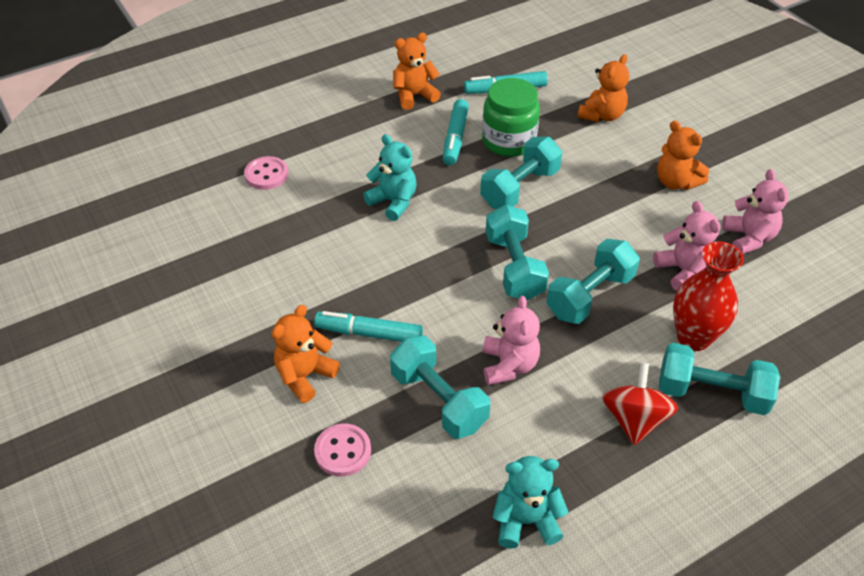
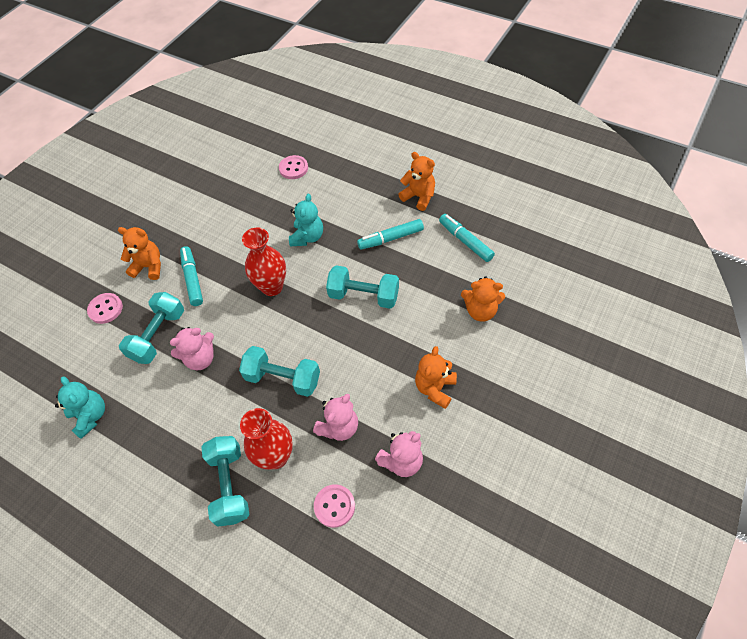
camera: 65 degrees right, 10 degrees up
green jar [482,78,540,157] -> none
turquoise dumbbell [486,205,549,300] -> none
red spinning top [602,363,678,445] -> none
none -> red vase [242,227,286,296]
none -> pink button [314,484,355,528]

